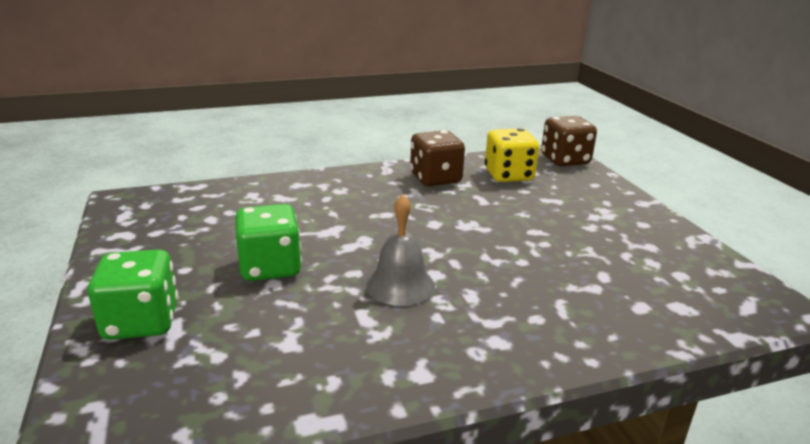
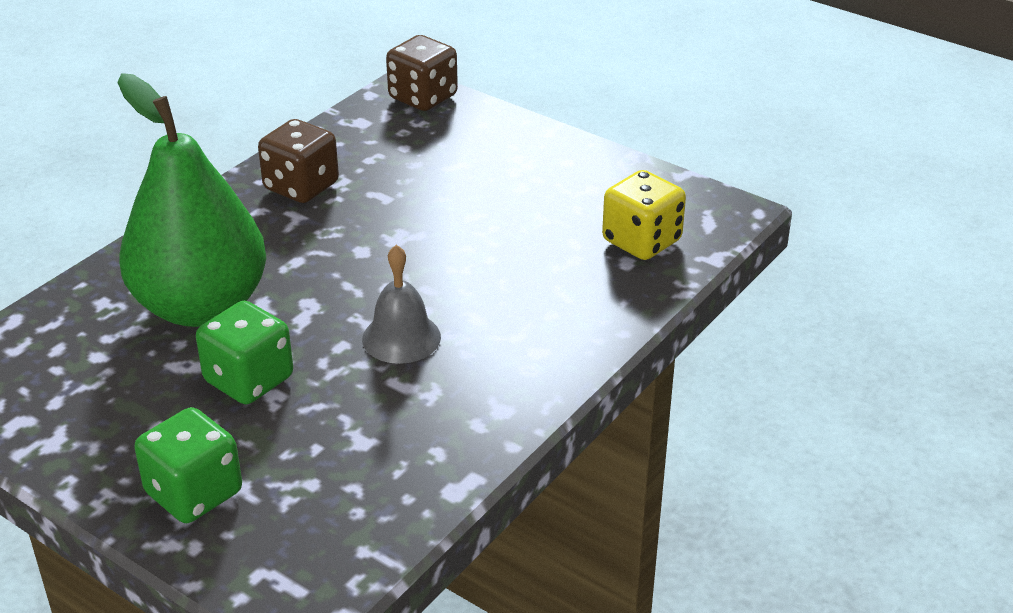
camera: 35 degrees left, 10 degrees up
yellow dice [485,128,539,182] -> yellow dice moved to [602,170,686,260]
none -> green pear [118,73,266,327]

